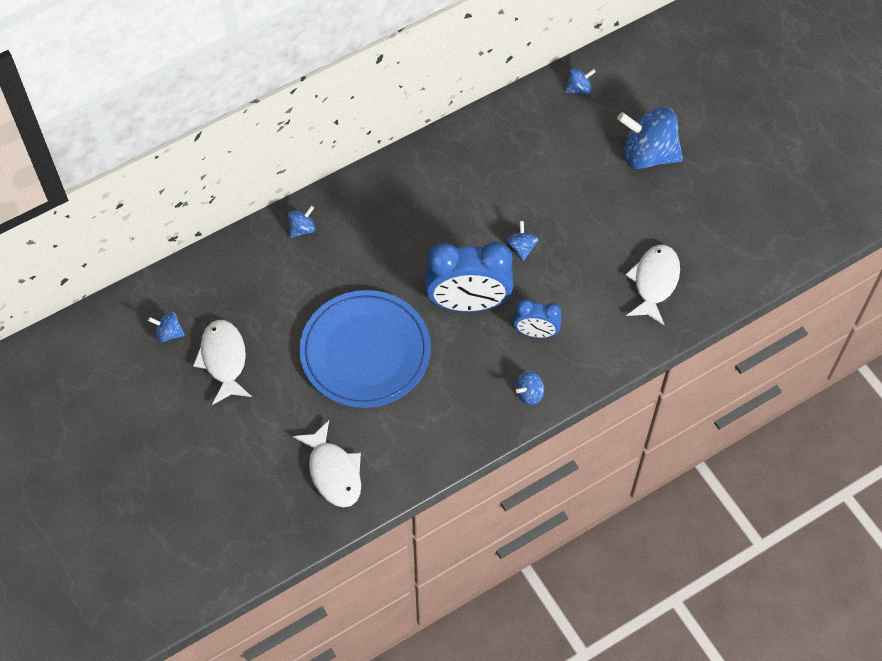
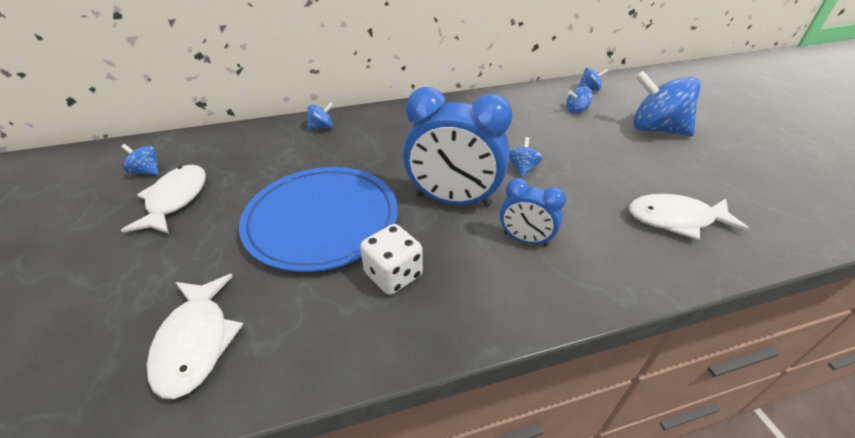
camera: 15 degrees right, 20 degrees down
blue spinning top [516,371,544,405] -> blue spinning top moved to [566,86,593,113]
white fish [625,245,680,325] -> white fish turned 120 degrees counterclockwise [629,194,749,240]
none -> white dice [360,224,423,295]

